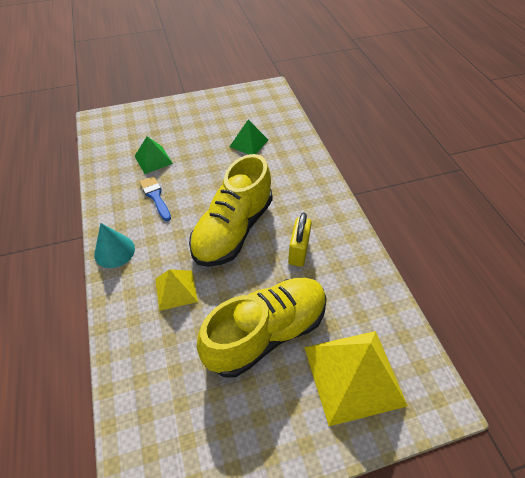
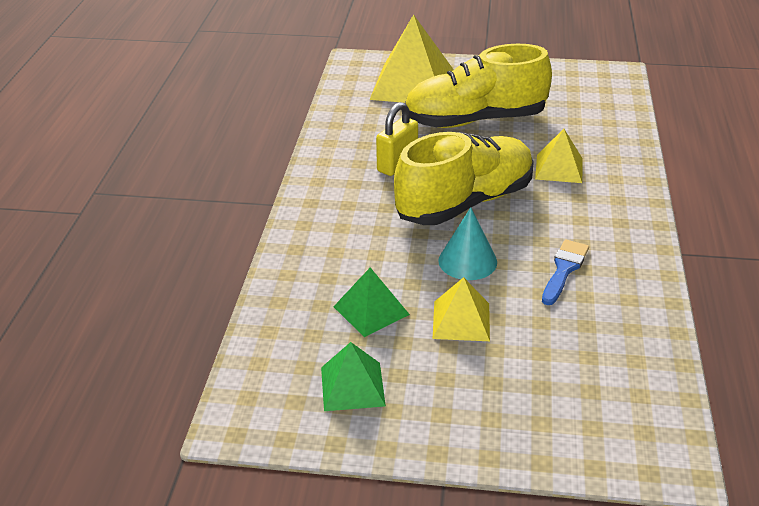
camera: 155 degrees left, 15 degrees down
turquoise cone [94,223,135,268] -> turquoise cone moved to [438,207,497,280]
green pyramid [135,136,173,174] -> green pyramid moved to [321,342,386,411]
blue brush [140,176,171,221] -> blue brush turned 150 degrees counterclockwise [542,239,589,305]
none -> yellow pyramid [433,277,490,341]

